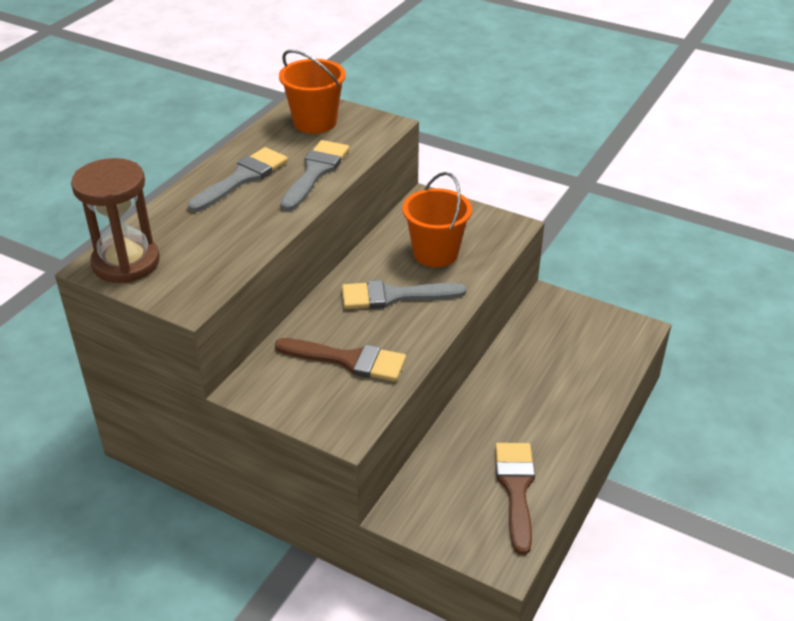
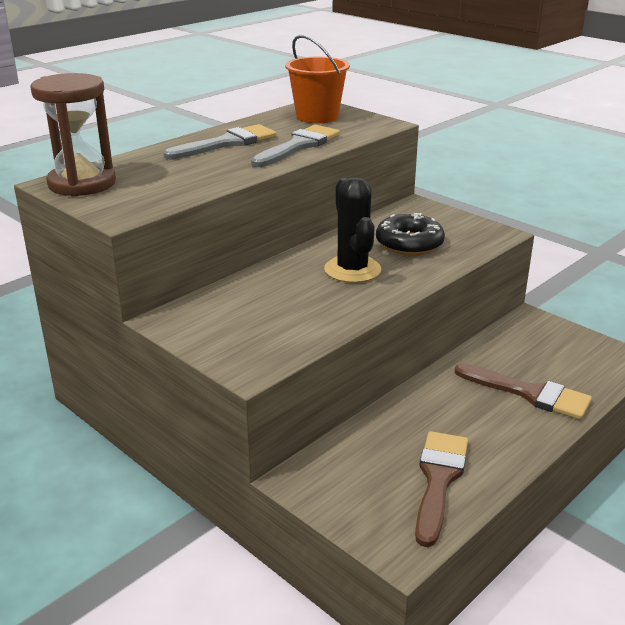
camera: 15 degrees right, 10 degrees down
brown brush [275,338,406,382] -> brown brush moved to [455,363,592,420]
grey brush [342,280,466,309] -> black cactus [324,177,381,283]
orange bucket [402,172,472,267] -> black donut [376,213,445,255]

